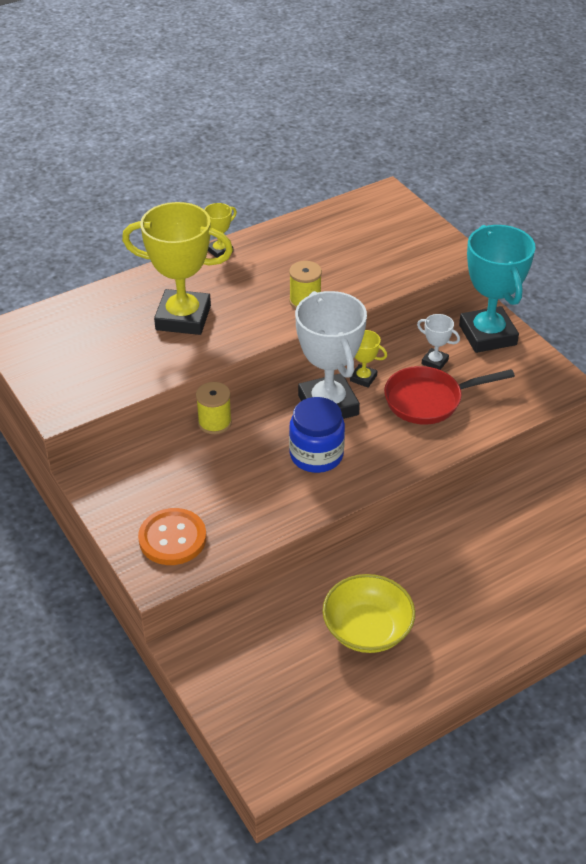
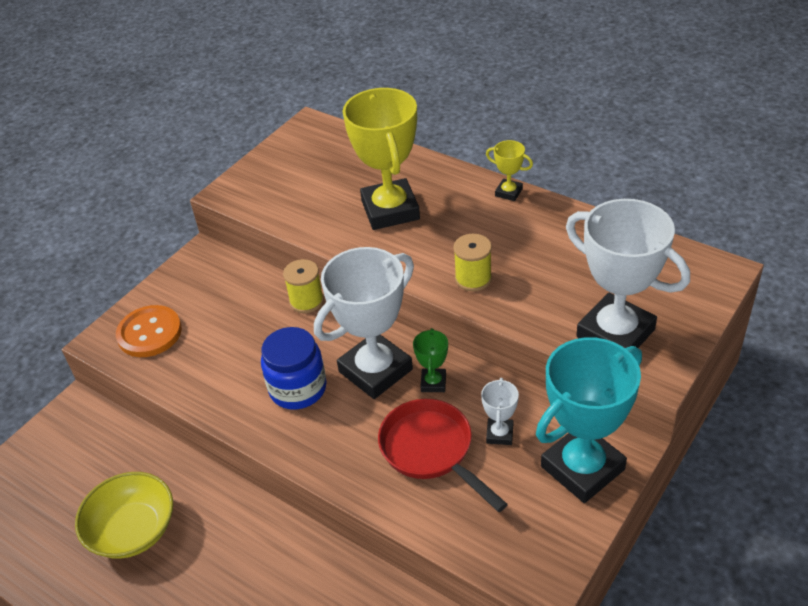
camera: 70 degrees right, 0 degrees up
yellow trophy [350,330,387,387] -> green trophy [413,328,448,392]
none -> white trophy [566,199,690,348]

